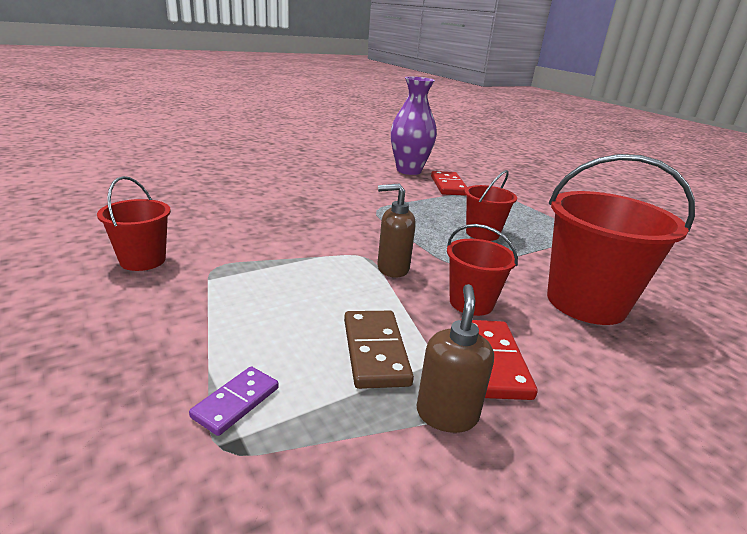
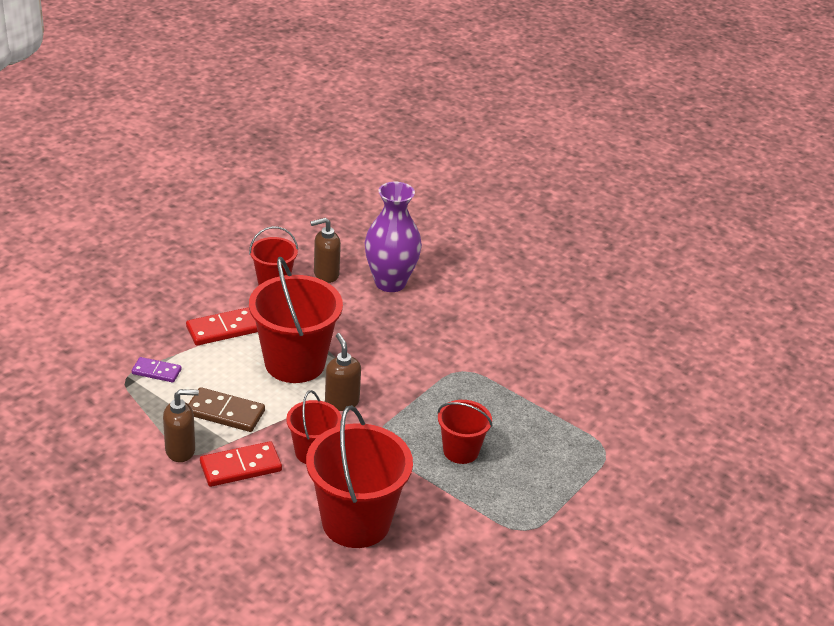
camera: 70 degrees right, 10 degrees up
brown domino [344,311,414,389] -> brown domino turned 45 degrees clockwise [188,387,265,432]
purple vase [391,77,437,175] -> purple vase moved to [365,182,422,292]
red domino [431,171,467,196] -> red domino moved to [186,307,258,346]
none -> red bucket [249,257,343,383]
none -> brown soap dispenser [310,218,341,283]

